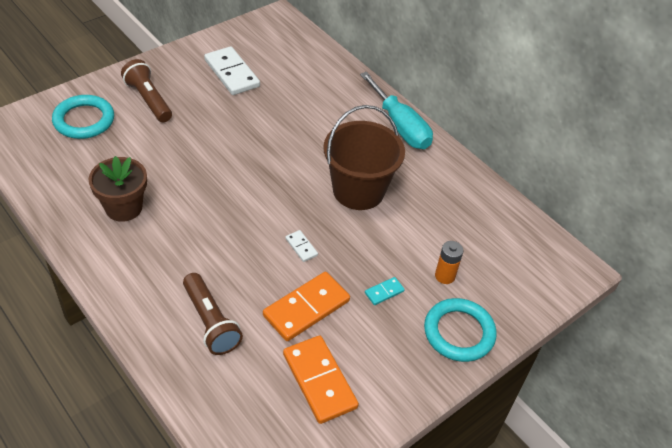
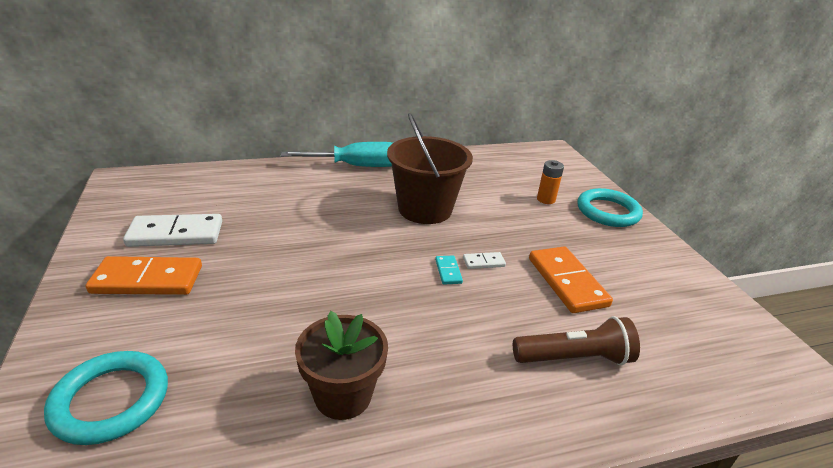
camera: 65 degrees left, 15 degrees down
brown flashlight [121,59,172,122] -> none
orange domino [283,335,359,424] -> orange domino moved to [86,256,202,295]
turquoise domino [365,277,405,305] -> turquoise domino moved to [435,256,463,284]

